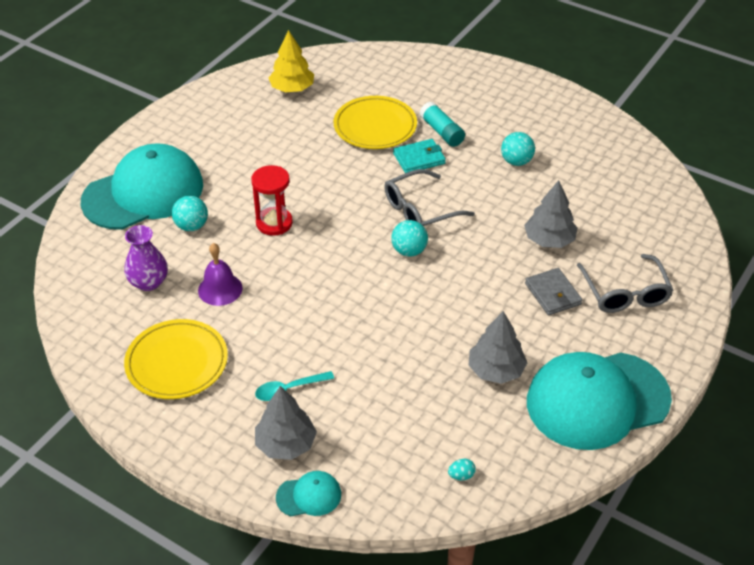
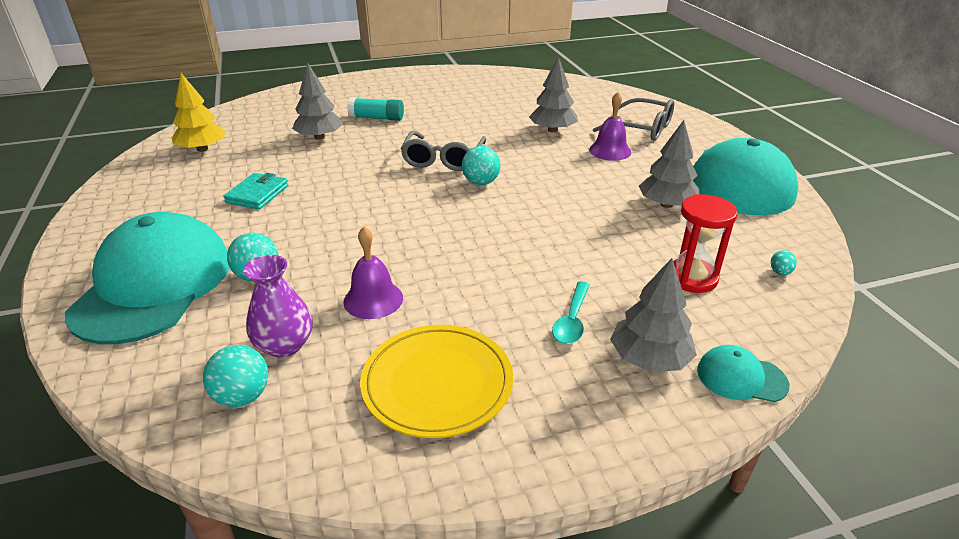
camera: 50 degrees left, 10 degrees down
red hourglass [251,165,293,236] -> red hourglass moved to [673,194,738,293]
turquoise cap [276,471,341,516] -> turquoise cap turned 105 degrees counterclockwise [697,345,789,402]
yellow plate [334,96,417,149] -> grey tree [292,63,343,140]
turquoise wallet [393,139,446,173] -> turquoise wallet moved to [223,173,288,210]
turquoise ball [501,132,535,166] -> turquoise ball moved to [203,345,268,407]
grey wallet [525,268,582,315] -> purple bell [589,92,631,161]

